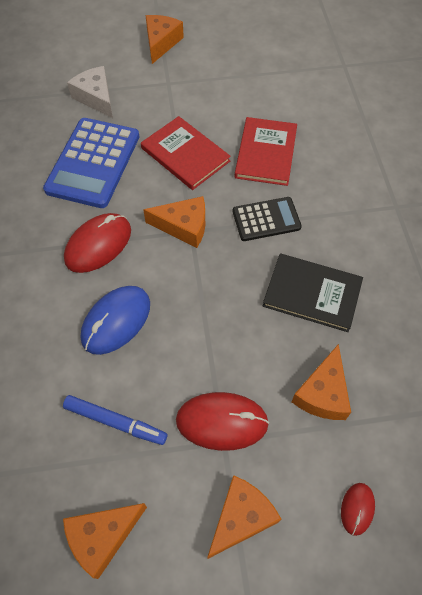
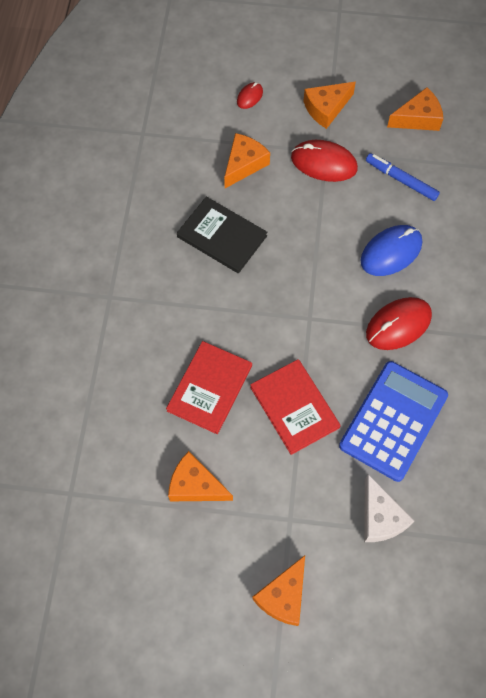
camera: 165 degrees left, 5 degrees up
orange cheese [143,196,205,248] -> orange cheese moved to [168,451,233,501]
black calculator [233,197,302,241] -> none

